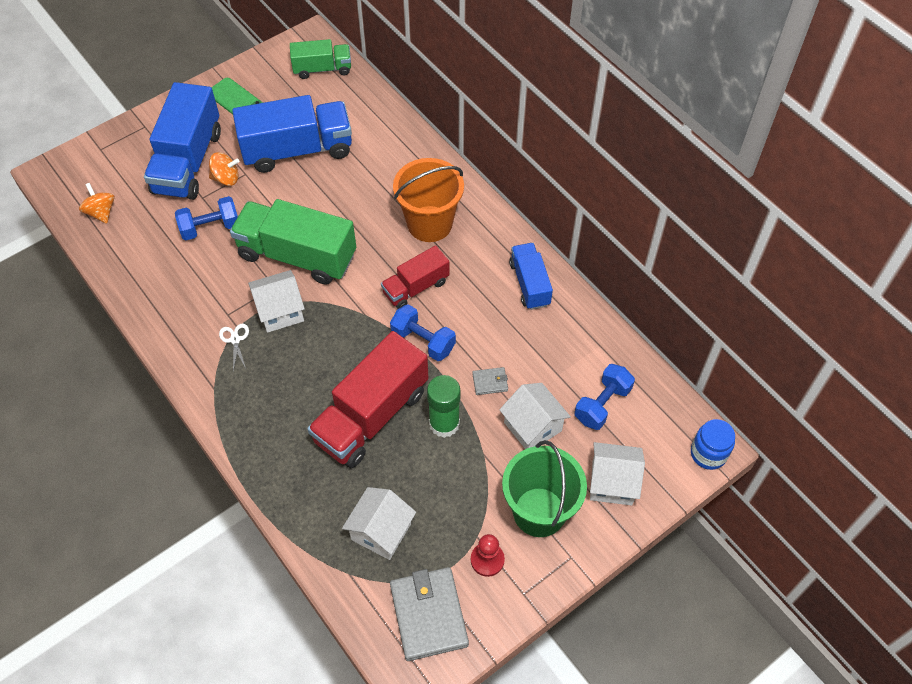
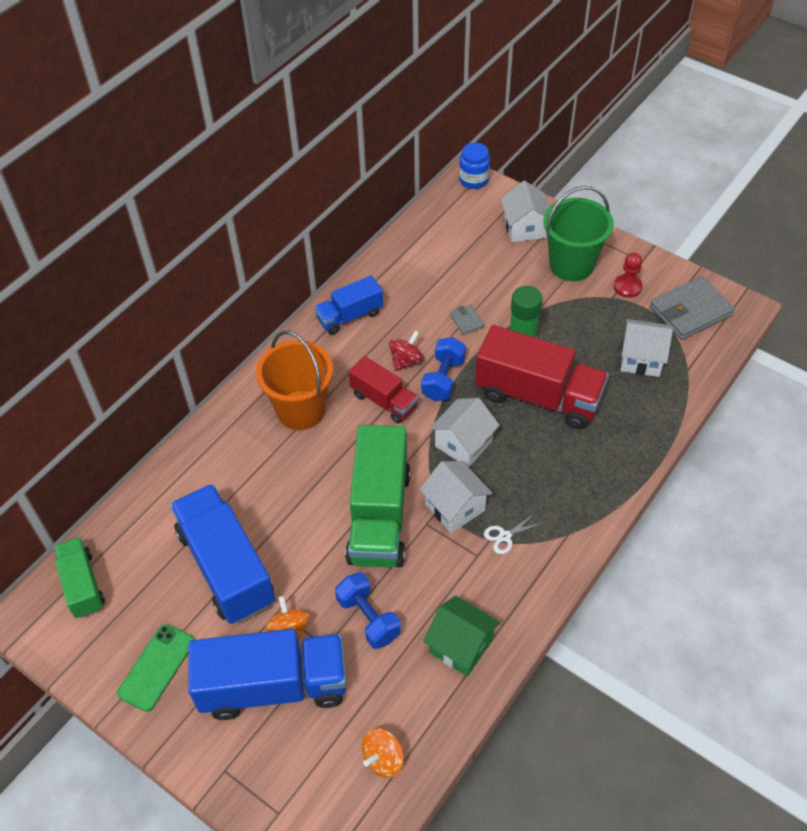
camera: 105 degrees left, 5 degrees down
white house [499,383,571,449] -> white house moved to [429,398,500,467]
blue dumbbell [574,364,635,430] -> none
none -> red spinning top [389,331,424,372]
none -> green house [423,596,500,676]

